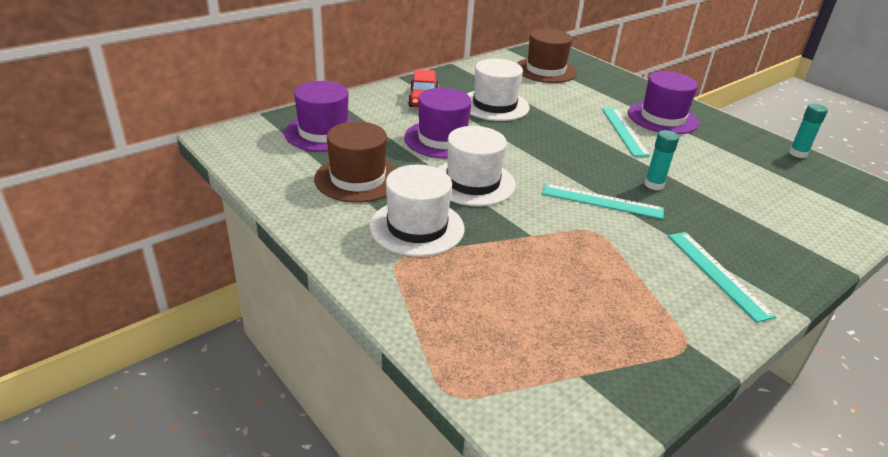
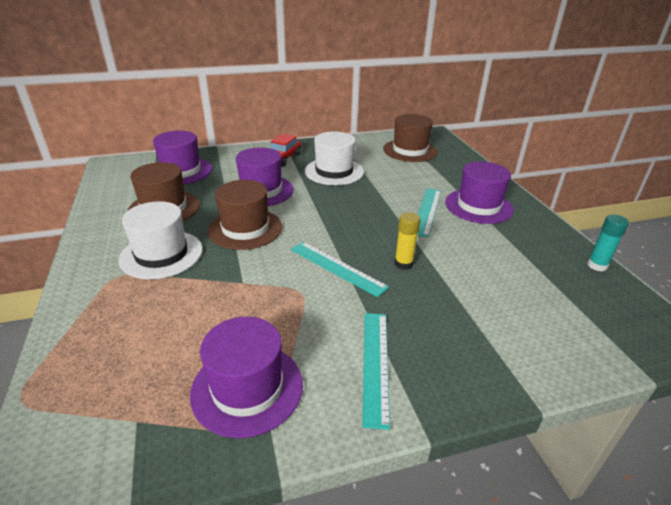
camera: 25 degrees right, 0 degrees up
white hat [438,126,516,206] -> brown hat [208,180,282,250]
turquoise glue stick [644,130,679,190] -> yellow glue stick [394,212,421,270]
none -> purple hat [190,317,303,438]

